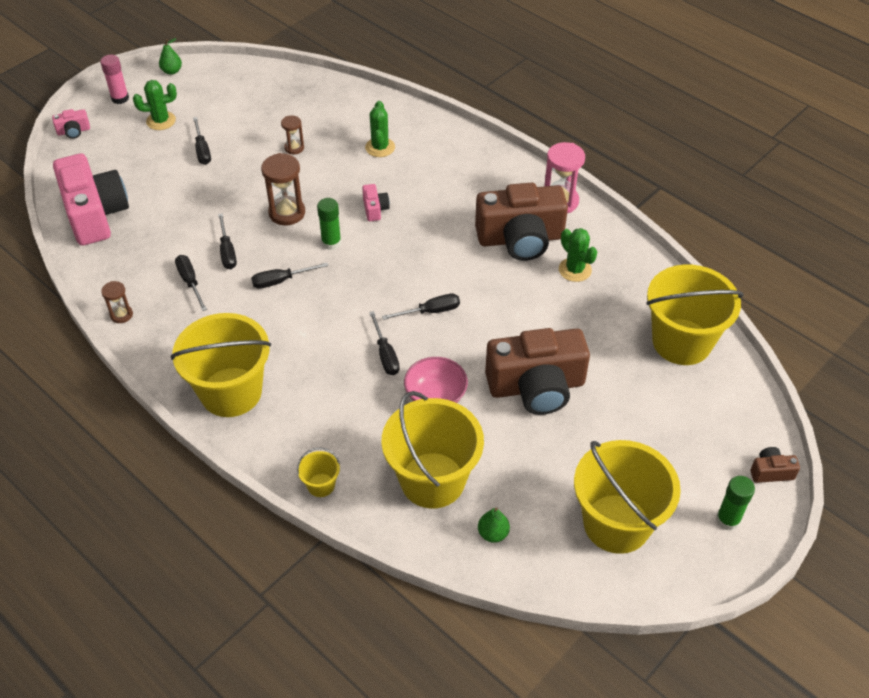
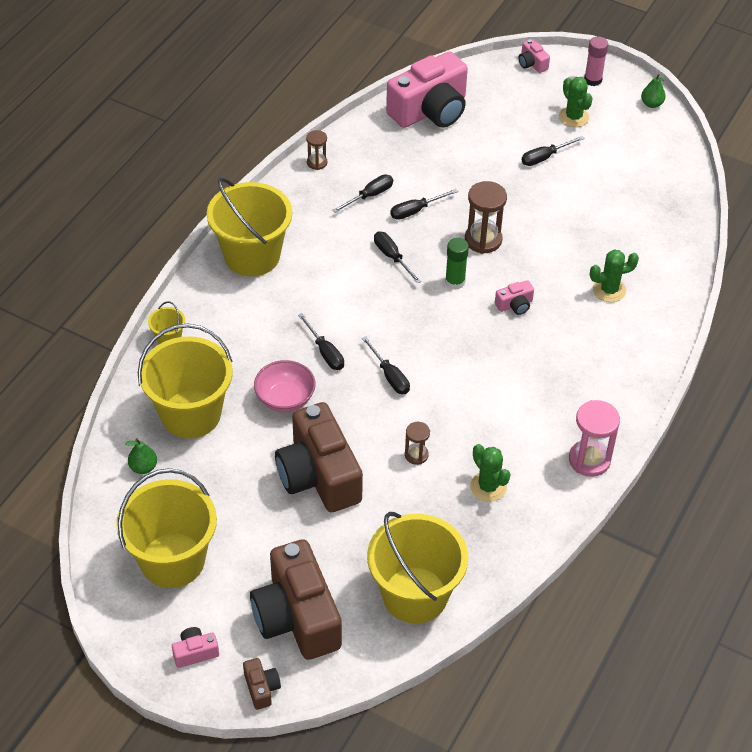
camera: 75 degrees right, 0 degrees up
brown hourglass [281,115,304,154] -> brown hourglass moved to [405,422,430,465]
black screwdriver [369,311,400,375] -> black screwdriver turned 90 degrees counterclockwise [298,313,344,370]
brown camera [475,183,568,261] -> brown camera moved to [250,539,342,660]
green cactus [559,228,597,282] -> green cactus turned 75 degrees counterclockwise [470,444,510,502]
green glue stick [716,476,755,531] -> pink camera [172,627,219,668]

